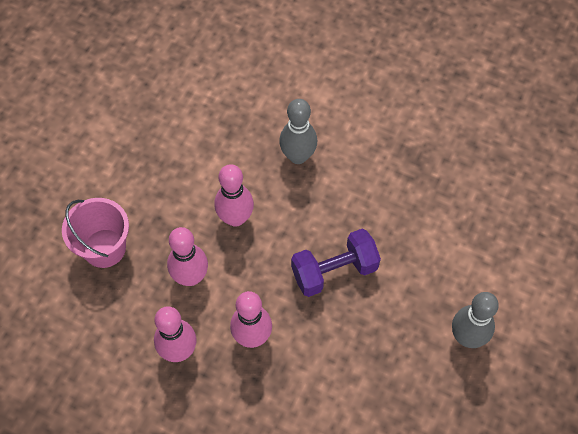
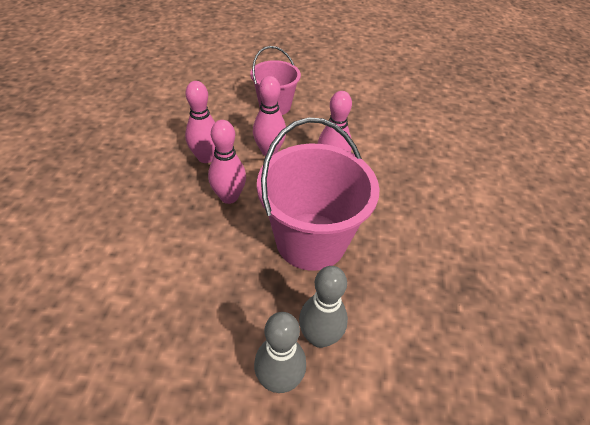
camera: 70 degrees right, 15 degrees down
grey bowling pin [279,99,317,164] -> grey bowling pin moved to [299,266,348,348]
purple dumbbell [291,229,381,297] -> pink bucket [257,118,380,271]

